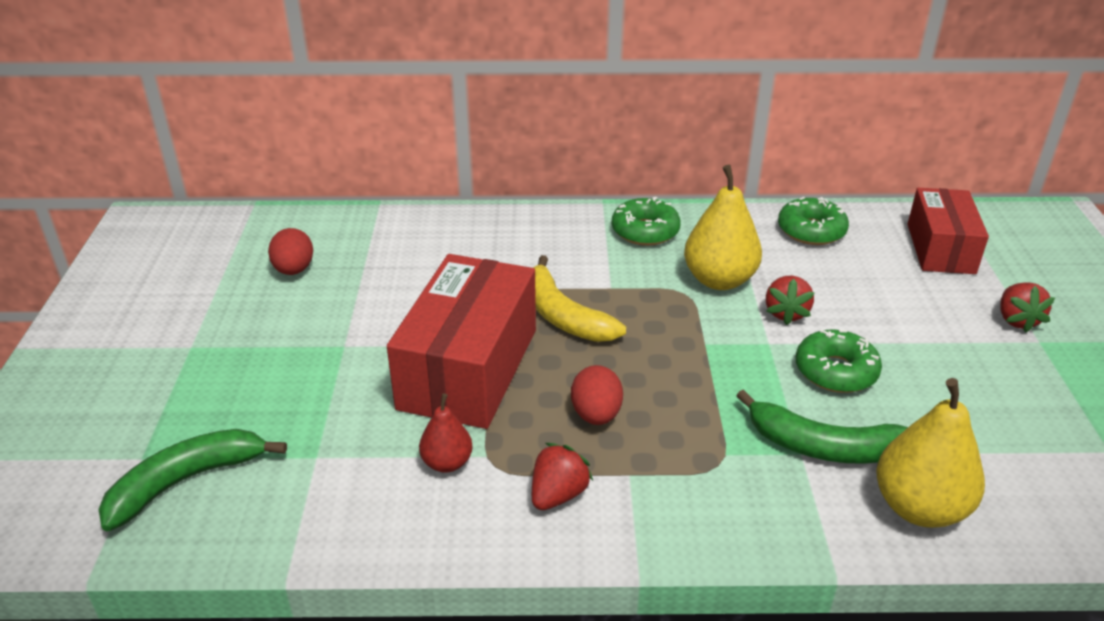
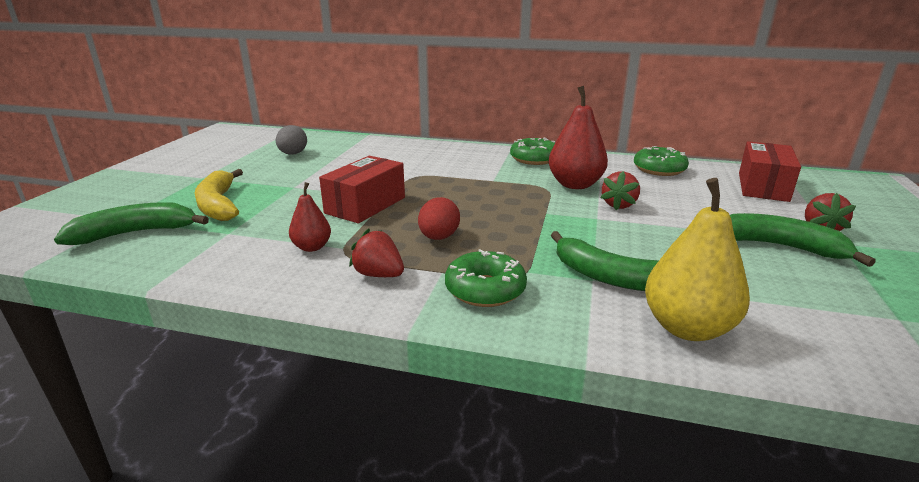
camera: 15 degrees right, 10 degrees down
red egg [268,228,313,275] -> grey egg [276,125,307,155]
red box [387,254,536,429] -> red box [319,156,405,223], size x0.65
red strawberry [532,443,593,510] -> red strawberry turned 105 degrees counterclockwise [349,229,404,277]
yellow banana [533,255,626,342] -> yellow banana moved to [195,169,243,221]
yellow pear [684,165,762,290] -> red pear [548,86,608,189]
green donut [796,329,882,393] -> green donut moved to [445,249,527,307]
none -> green banana [730,213,876,267]

